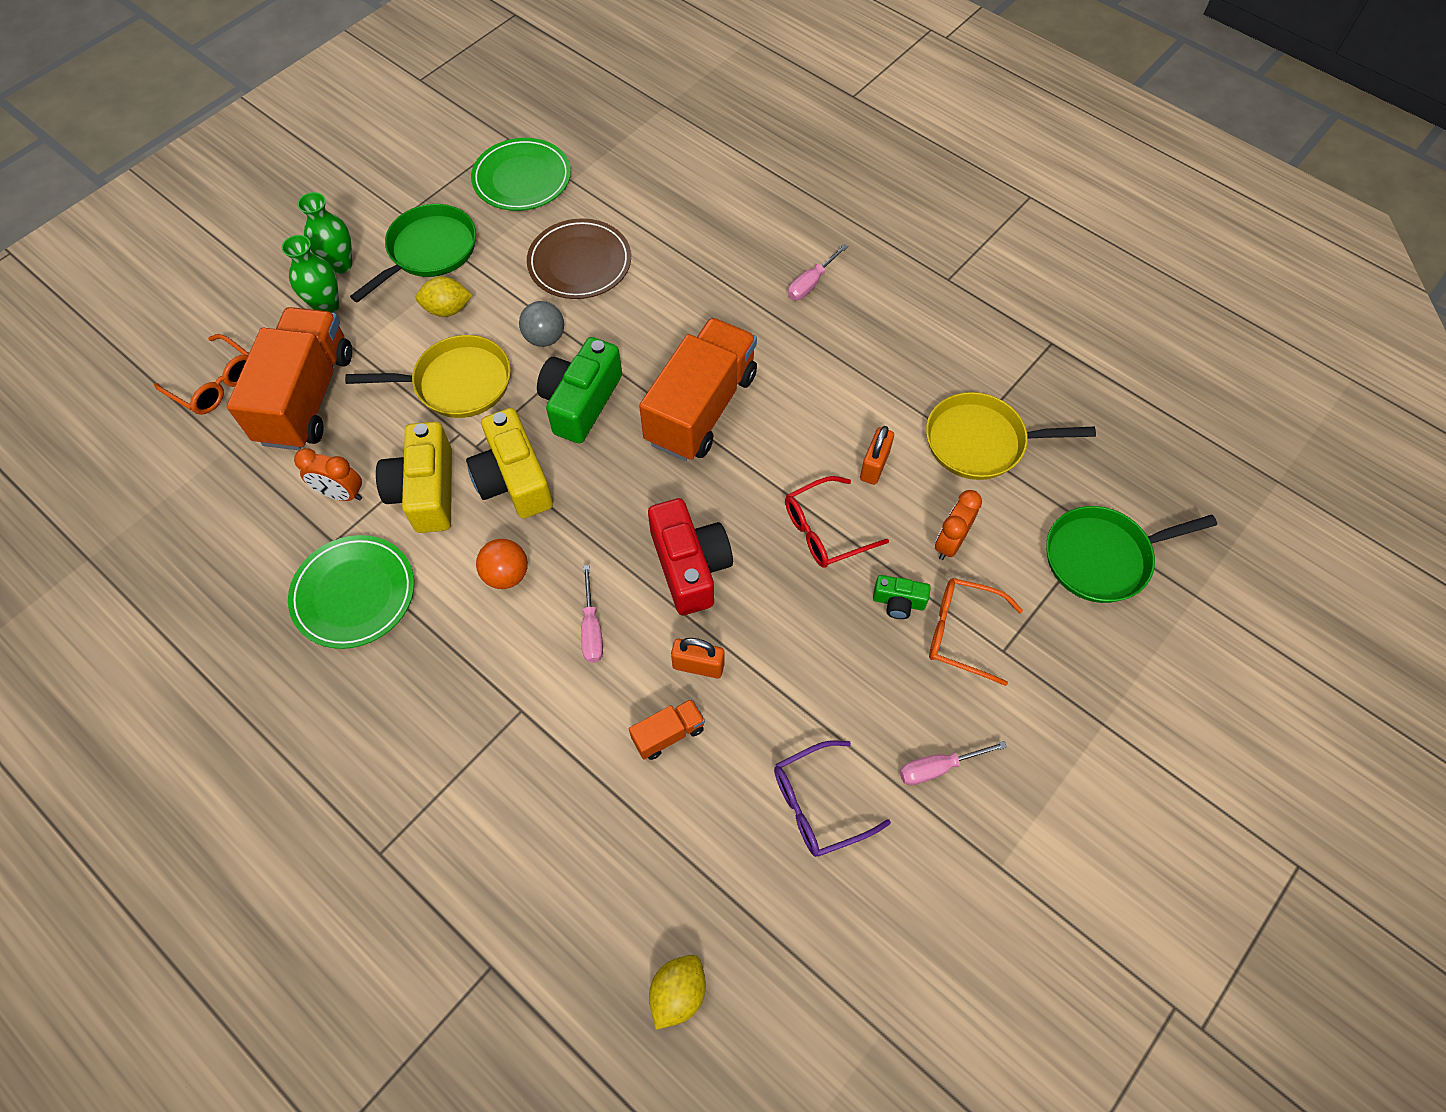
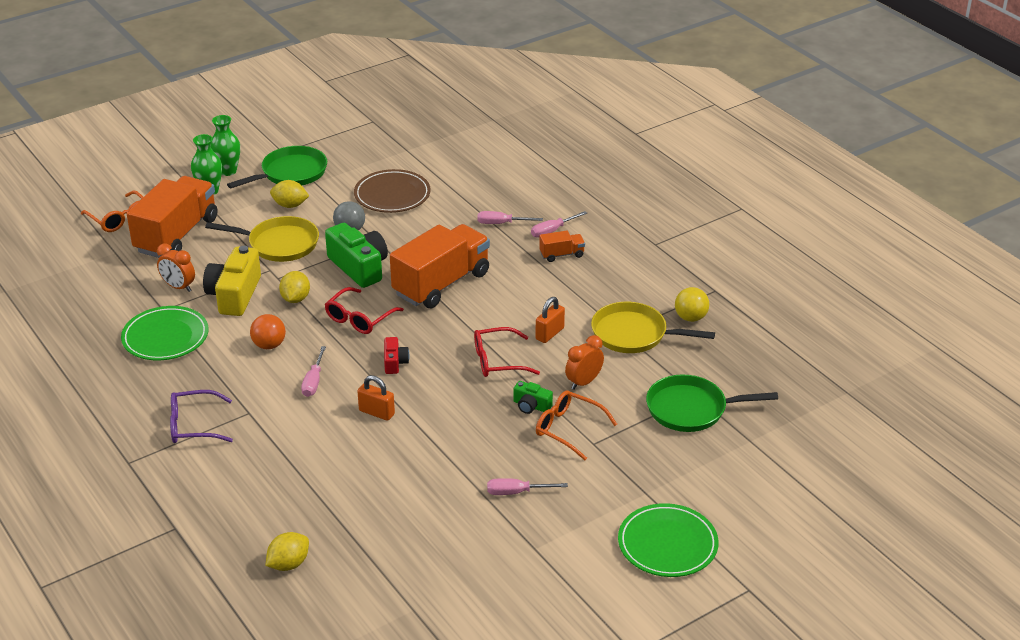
camera: 15 degrees right, 25 degrees down
yellow camera [466,408,553,519] -> yellow lemon [279,271,310,303]
green plate [471,138,571,211] -> green plate moved to [618,503,719,577]
green camera [537,337,622,443] -> green camera turned 105 degrees clockwise [325,223,388,288]
orange truck [629,699,705,760] -> orange truck moved to [539,231,585,262]
red camera [648,498,733,615] -> red camera [384,337,410,374], size x0.50
purple glasses [774,740,891,857] -> purple glasses moved to [170,390,233,443]
none -> red glasses [325,287,404,334]
none -> pink screwdriver [477,211,543,224]
none -> yellow ball [675,287,709,322]

